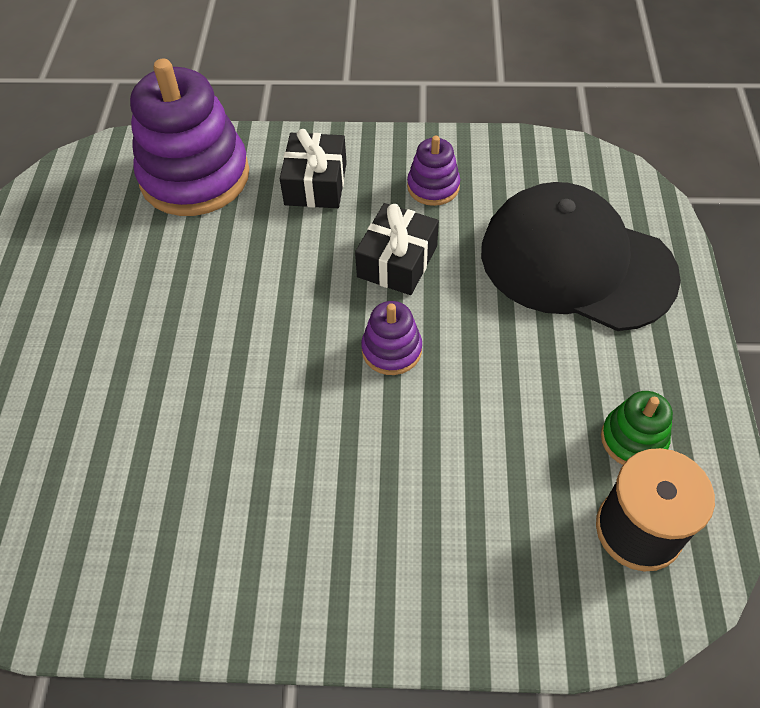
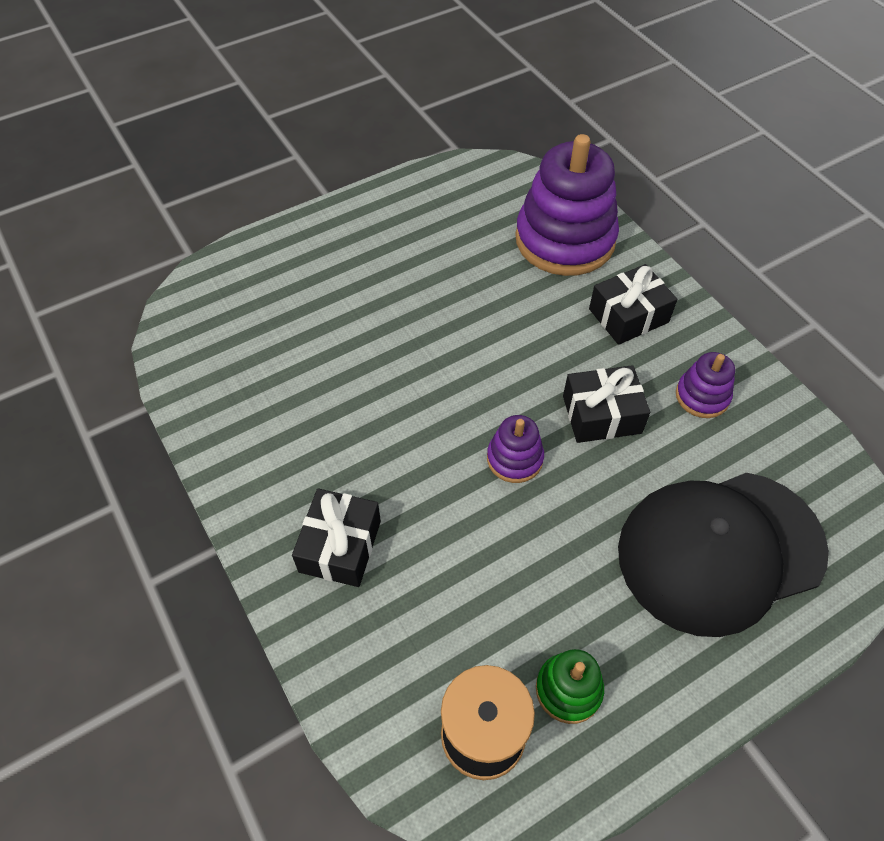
camera: 55 degrees right, 0 degrees up
black cap [481,182,681,331] -> black cap turned 105 degrees counterclockwise [618,473,829,637]
none -> black gift [292,488,381,587]

